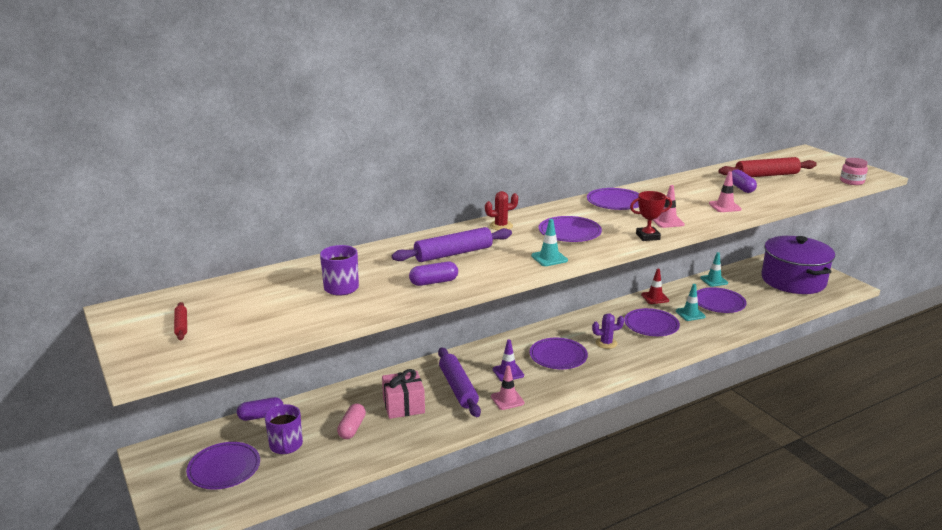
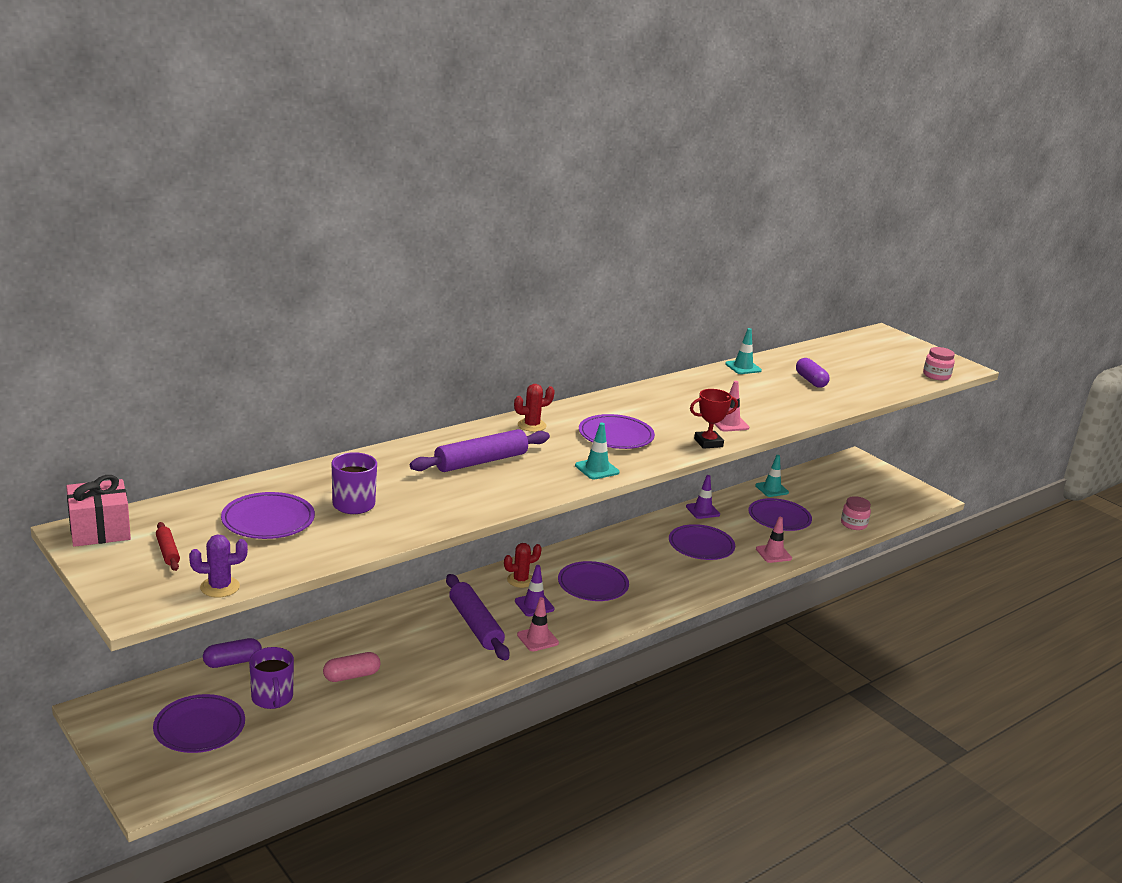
camera: 10 degrees left, 0 degrees up
pink capsule [337,403,366,439] -> pink capsule turned 60 degrees clockwise [323,652,381,682]
pink gift [382,369,425,419] -> pink gift moved to [66,475,131,547]
purple capsule [409,262,458,286] -> none
purple plate [587,188,639,210] -> purple plate moved to [221,492,315,539]
purple cactus [592,313,624,349] -> purple cactus moved to [189,535,248,597]
red traffic cone [641,269,669,304] -> purple traffic cone [686,475,720,519]
turquoise traffic cone [676,284,706,321] -> turquoise traffic cone moved to [725,328,762,374]
pink traffic cone [709,171,742,212] -> pink traffic cone moved to [756,517,792,563]
red rolling pin [719,157,817,177] -> none
purple pot [761,236,835,294] -> none
none -> red cactus [504,543,542,588]
none -> pink jar [841,496,871,530]

